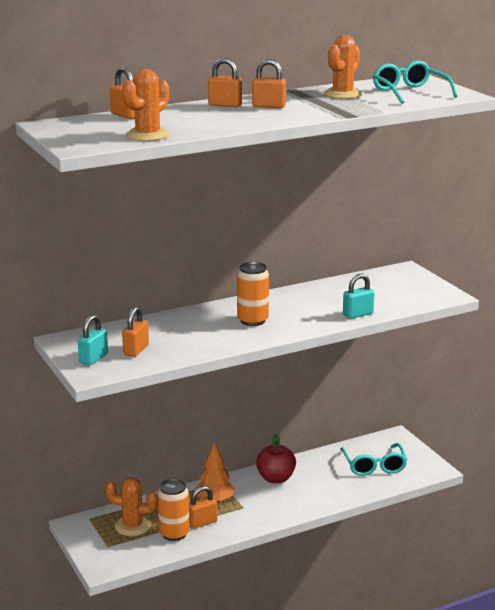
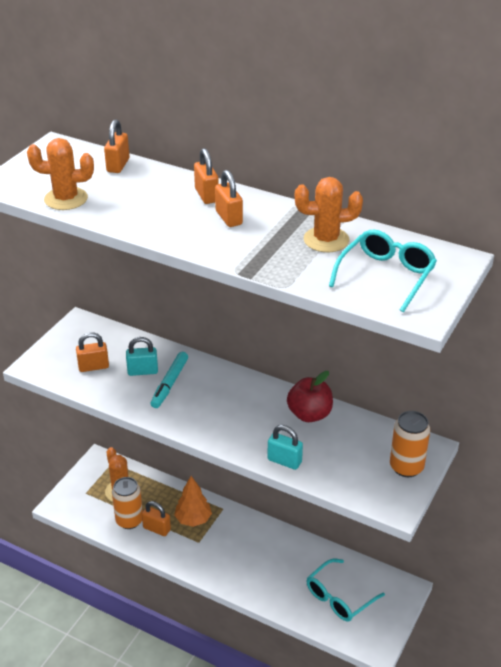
camera: 55 degrees right, 15 degrees up
turquoise padlock [78,314,108,365] -> turquoise padlock moved to [126,337,158,376]
orange can [237,262,269,326] -> orange can moved to [390,411,430,477]
red apple [256,434,296,483] -> red apple moved to [287,371,333,422]
none -> turquoise marker [150,352,188,408]

